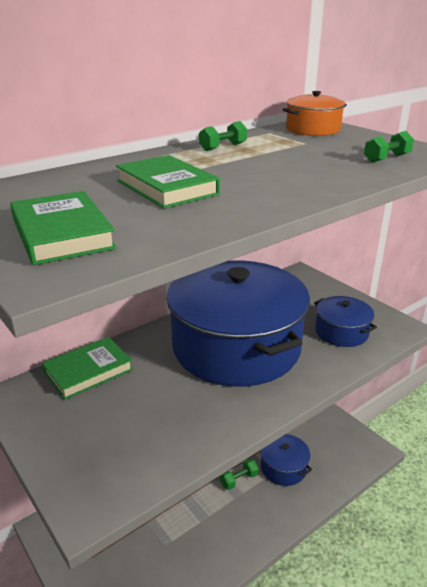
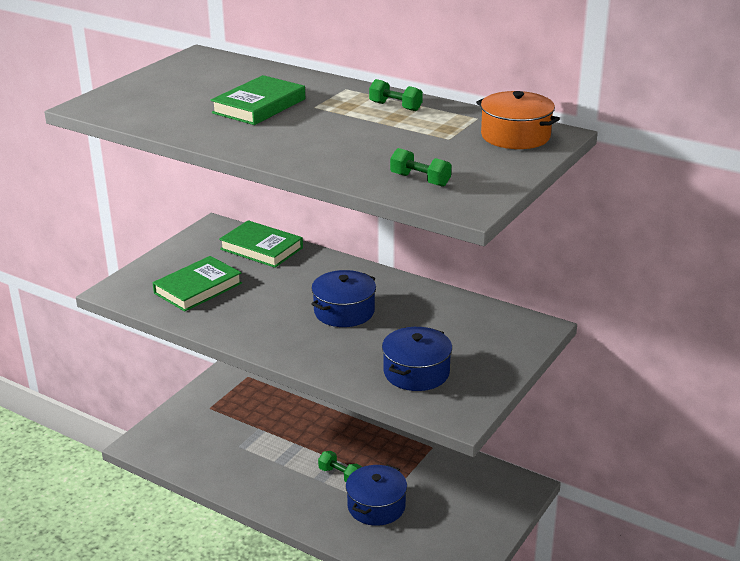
camera: 70 degrees right, 0 degrees up
green book [10,191,117,265] -> green book moved to [153,256,242,312]
blue pot [166,260,310,387] -> blue pot [311,270,376,327], size x0.43

